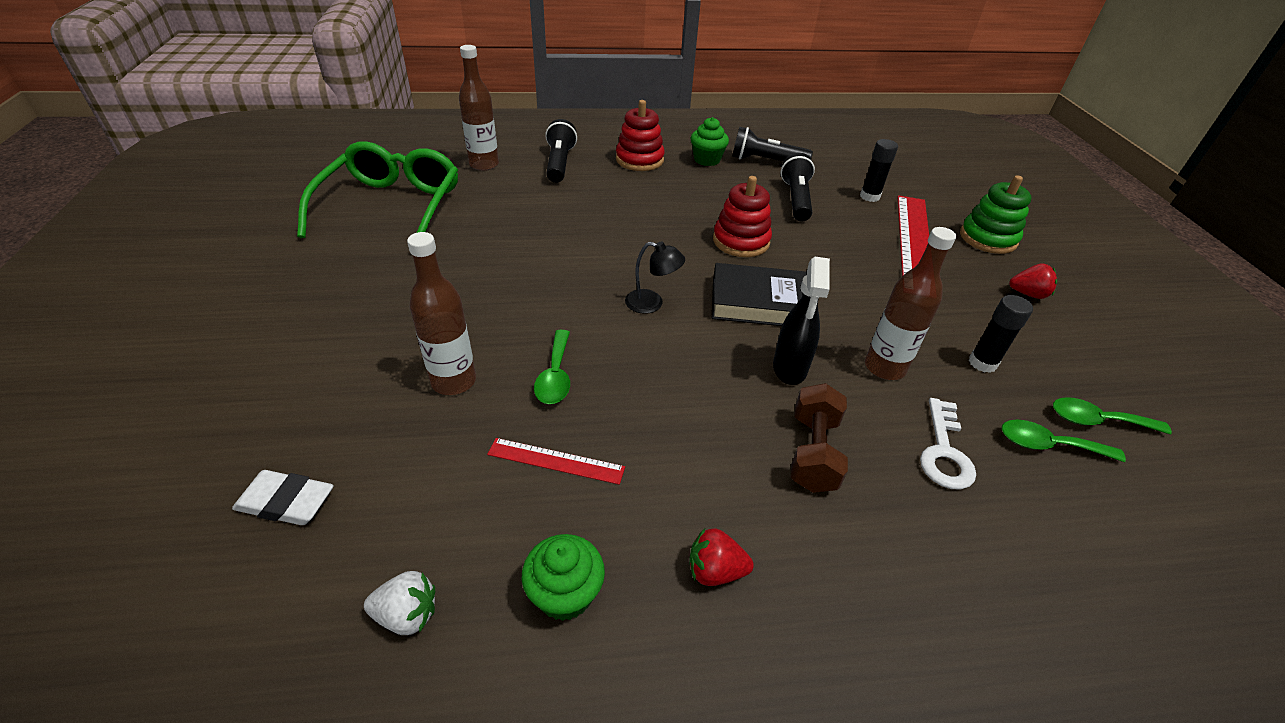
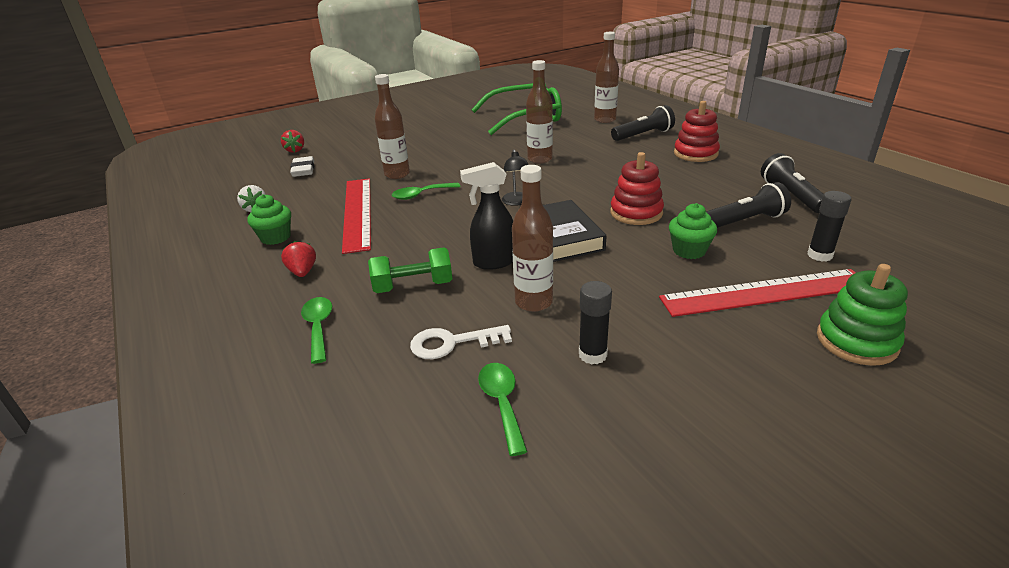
camera: 70 degrees right, 10 degrees down
red ruler [487,438,625,485] -> red ruler [342,178,371,254], size x1.98
green cupcake [690,117,729,166] -> green cupcake moved to [669,203,717,259]
brown dumbbell [791,383,848,493] -> green dumbbell [368,247,452,293]
red strawberry [1009,263,1057,299] -> red strawberry moved to [281,130,304,153]
green spoon [1053,397,1172,434] -> green spoon moved to [301,297,332,364]
none -> brown bottle [526,60,553,164]

